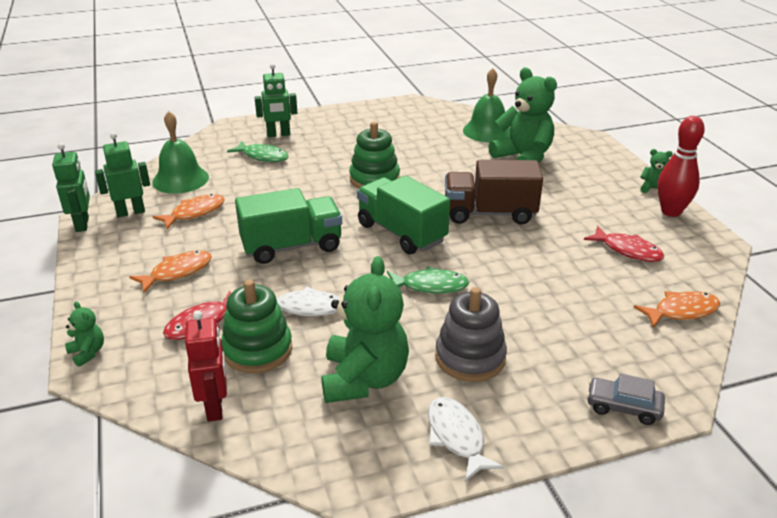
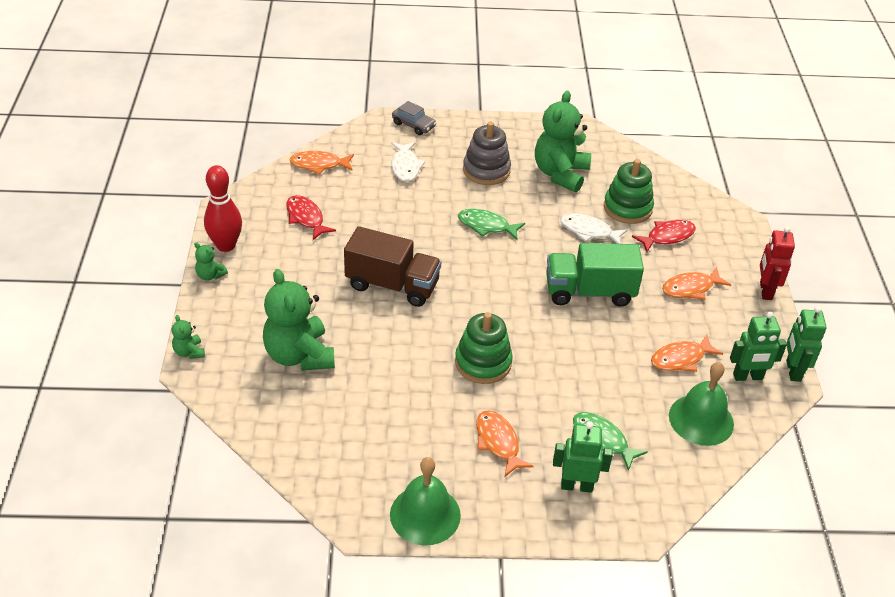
camera: 165 degrees left, 10 degrees up
green teddy bear [65,301,104,367] -> green teddy bear moved to [172,315,205,359]
red robot [185,311,227,422] -> red robot moved to [760,226,795,300]
green truck [357,175,450,254] -> none
white fish [428,397,504,482] -> white fish moved to [391,142,425,182]
green bell [463,68,510,142] -> green bell moved to [390,457,461,545]
none -> orange fish [476,410,534,477]

